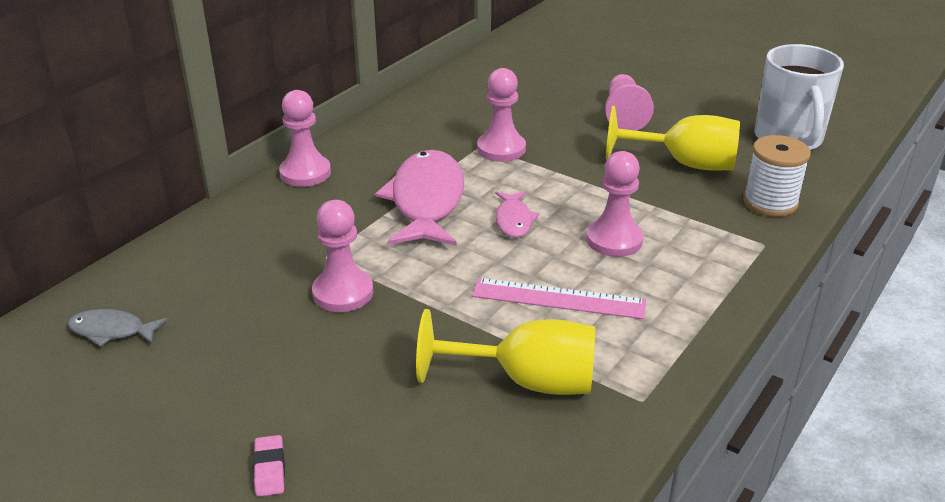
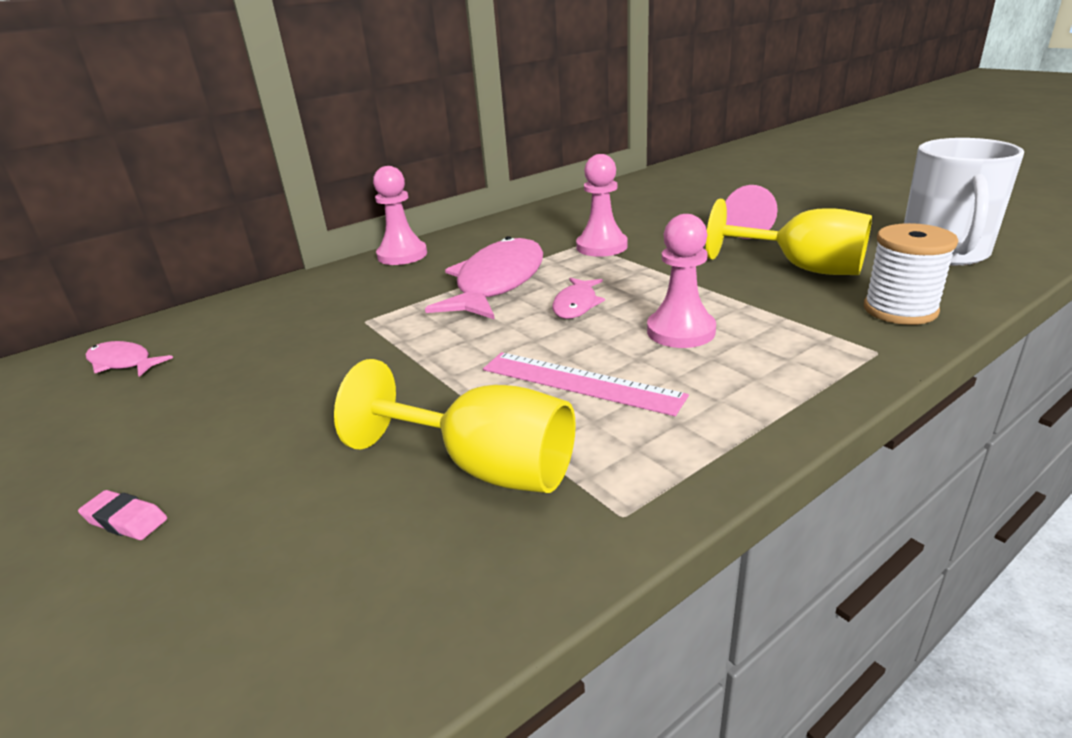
camera: 20 degrees right, 5 degrees down
grey fish [67,309,168,347] -> pink fish [85,341,173,377]
pink eraser [253,435,285,497] -> pink eraser turned 75 degrees counterclockwise [78,490,167,540]
pink pawn [312,200,373,312] -> none

